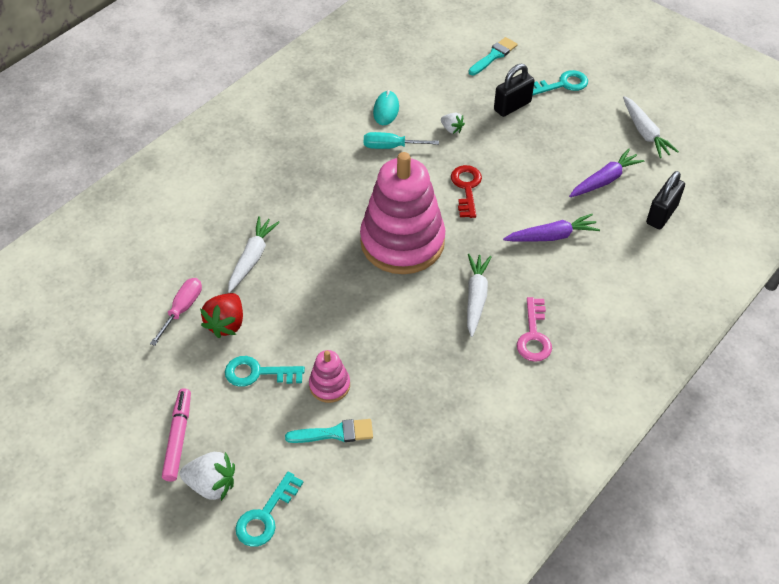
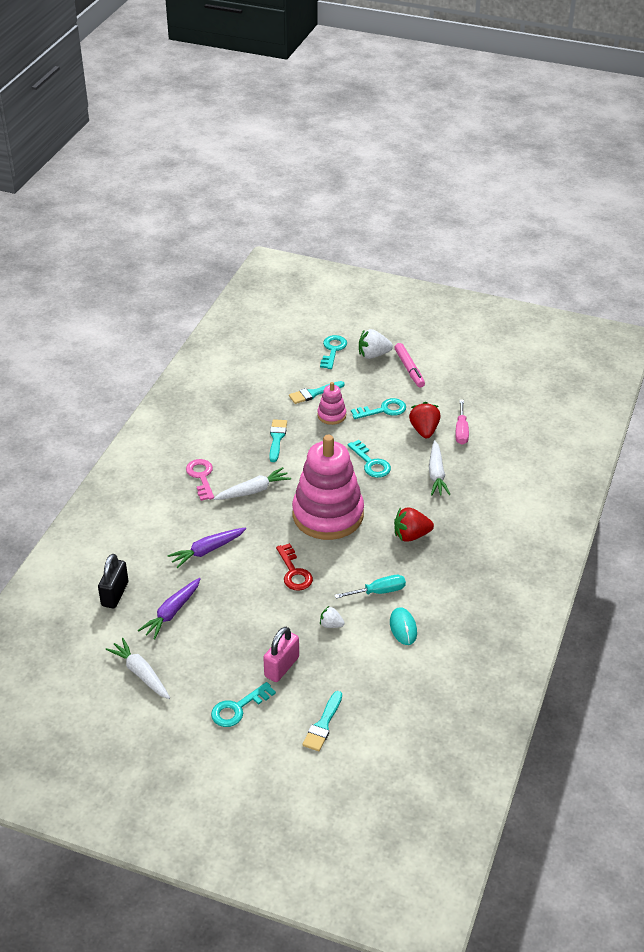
camera: 160 degrees right, 10 degrees down
white carrot [467,254,492,337] -> white carrot turned 105 degrees counterclockwise [214,467,291,500]
black padlock [494,64,535,117] -> pink padlock [263,627,299,682]
none -> turquoise brush [269,419,287,462]
none -> turquoise key [348,440,391,478]
none -> red strawberry [394,507,434,542]

